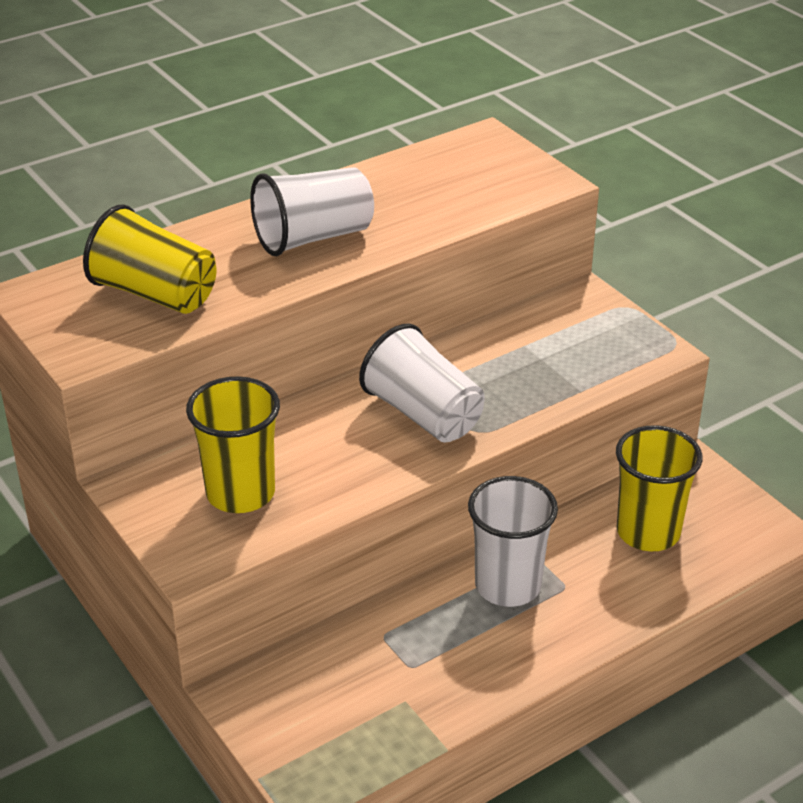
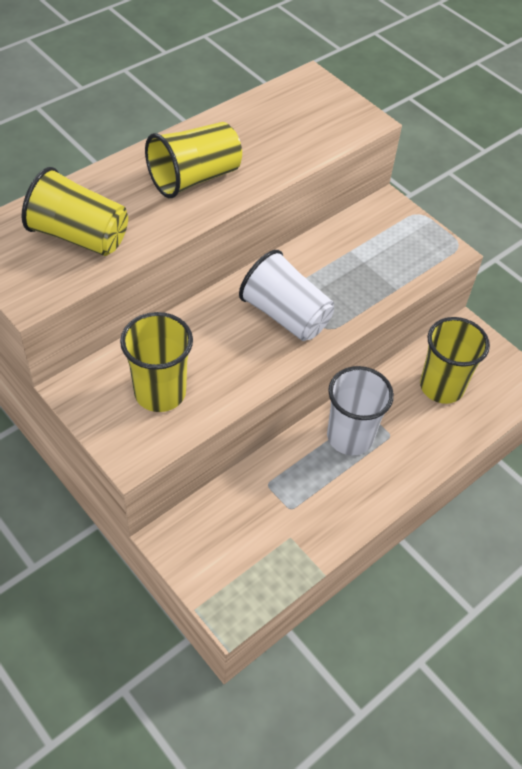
camera: 10 degrees left, 15 degrees up
white cup [250,167,374,256] -> yellow cup [145,122,242,198]

